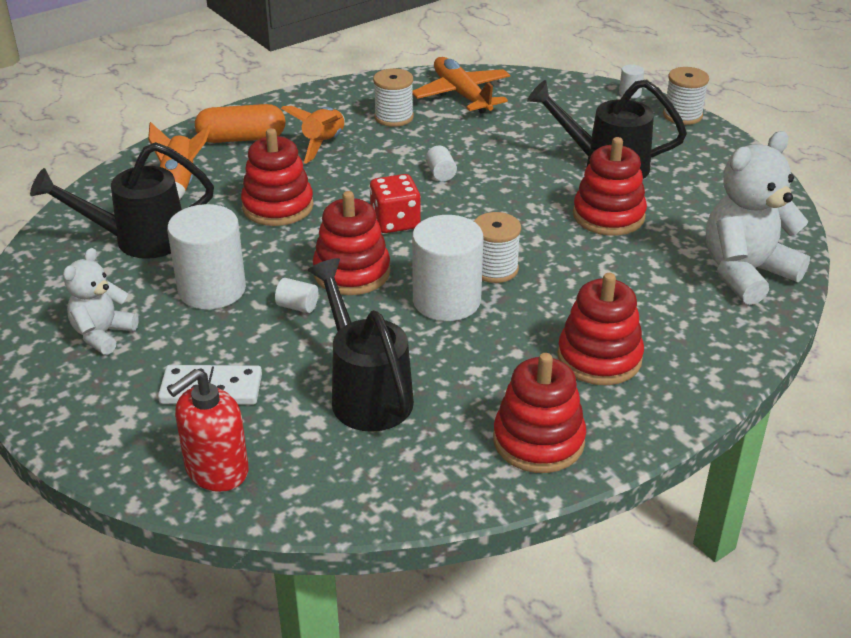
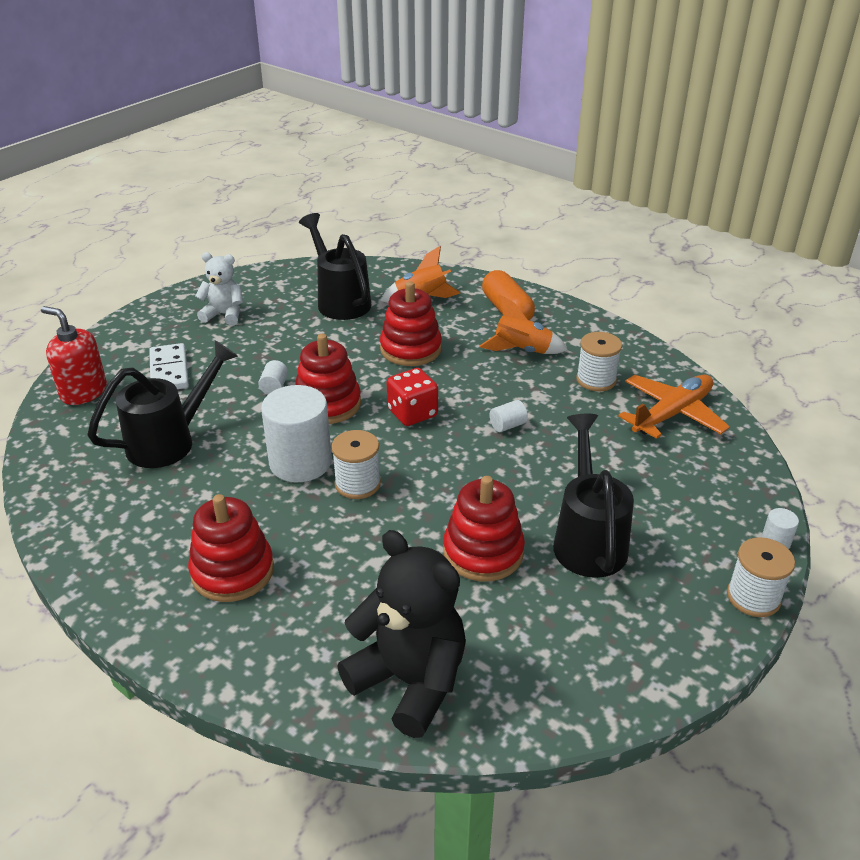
camera: 75 degrees right, 0 degrees up
white cylinder [167,204,246,310] -> none
red stacking toy [493,353,586,473] -> none
white teddy bear [706,131,810,305] -> black teddy bear [337,530,466,738]

